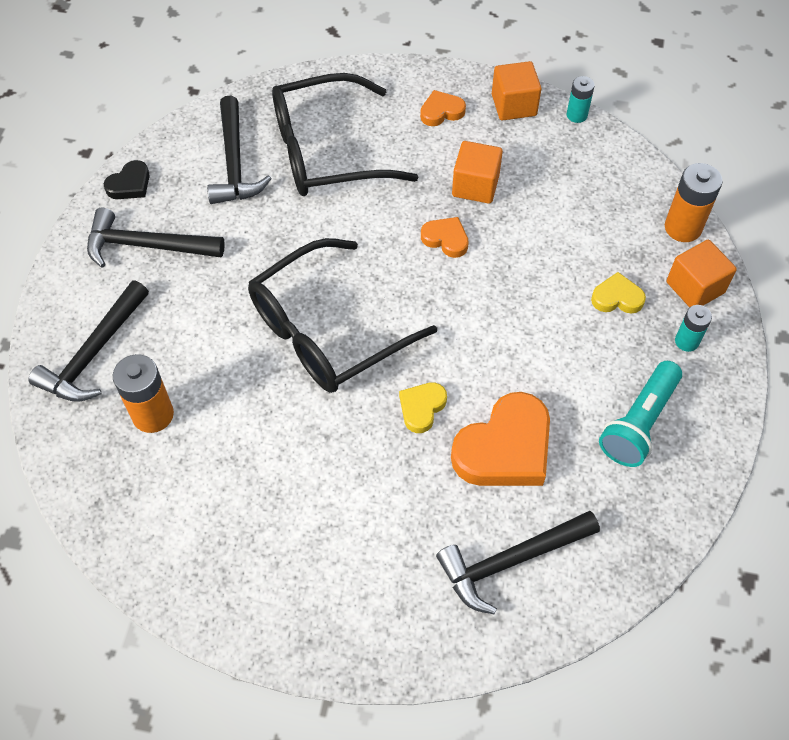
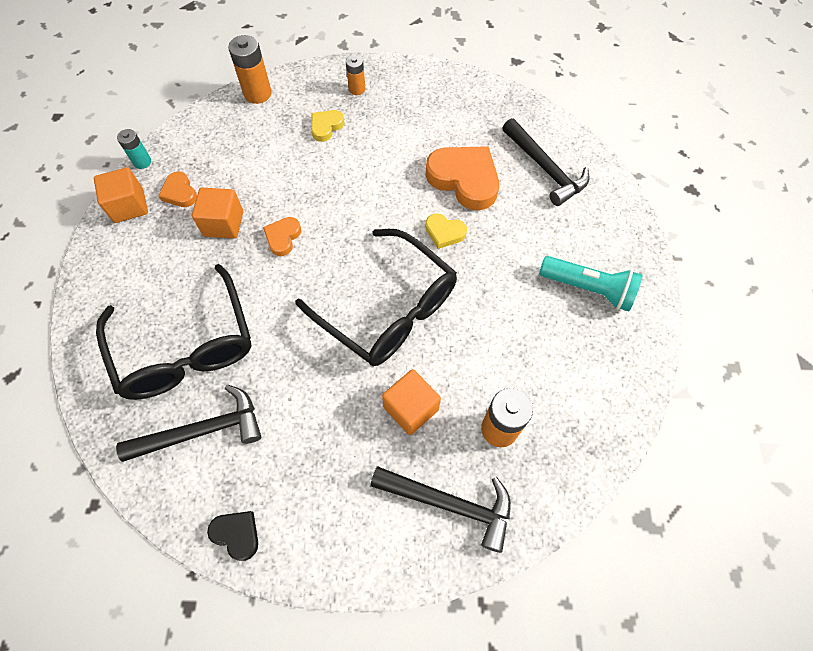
camera: 100 degrees left, 5 degrees up
black hammer [87,208,225,268] -> none
orange heart [420,90,466,126] -> orange heart moved to [158,171,197,207]
yellow heart [591,272,646,313] -> yellow heart turned 45 degrees clockwise [311,110,344,142]
turquoise flashlight [599,361,682,467] -> turquoise flashlight moved to [539,256,642,311]
orange cube [667,240,737,308] -> orange cube moved to [382,369,441,435]
turquoise battery [675,305,712,352] -> orange battery [346,55,365,95]

